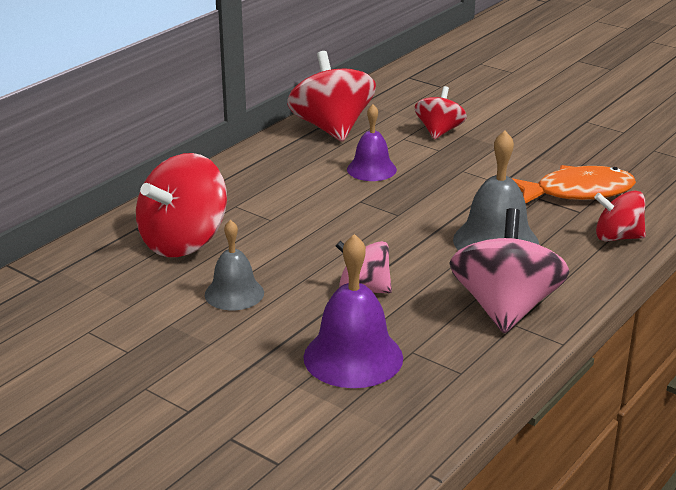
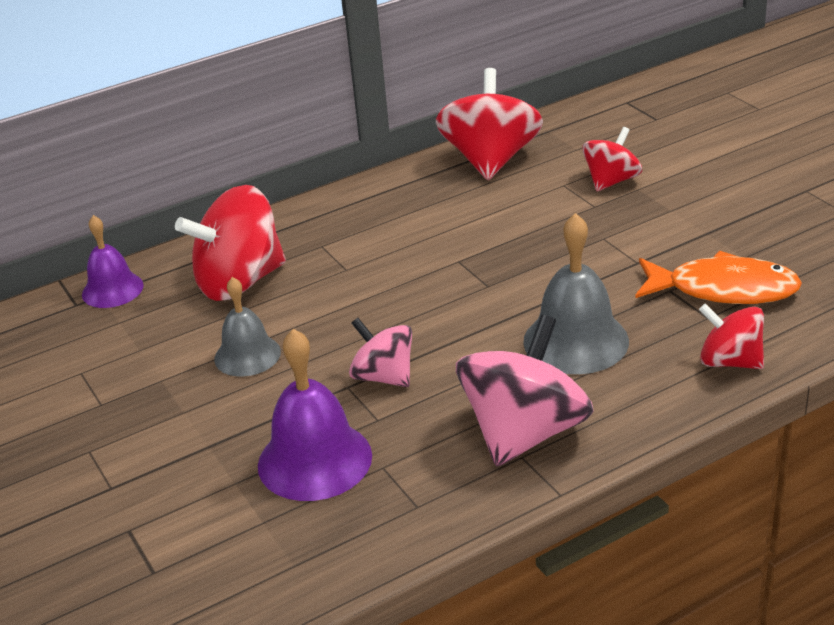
camera: 25 degrees right, 5 degrees up
purple bell [347,104,397,181] -> purple bell moved to [82,215,144,308]

